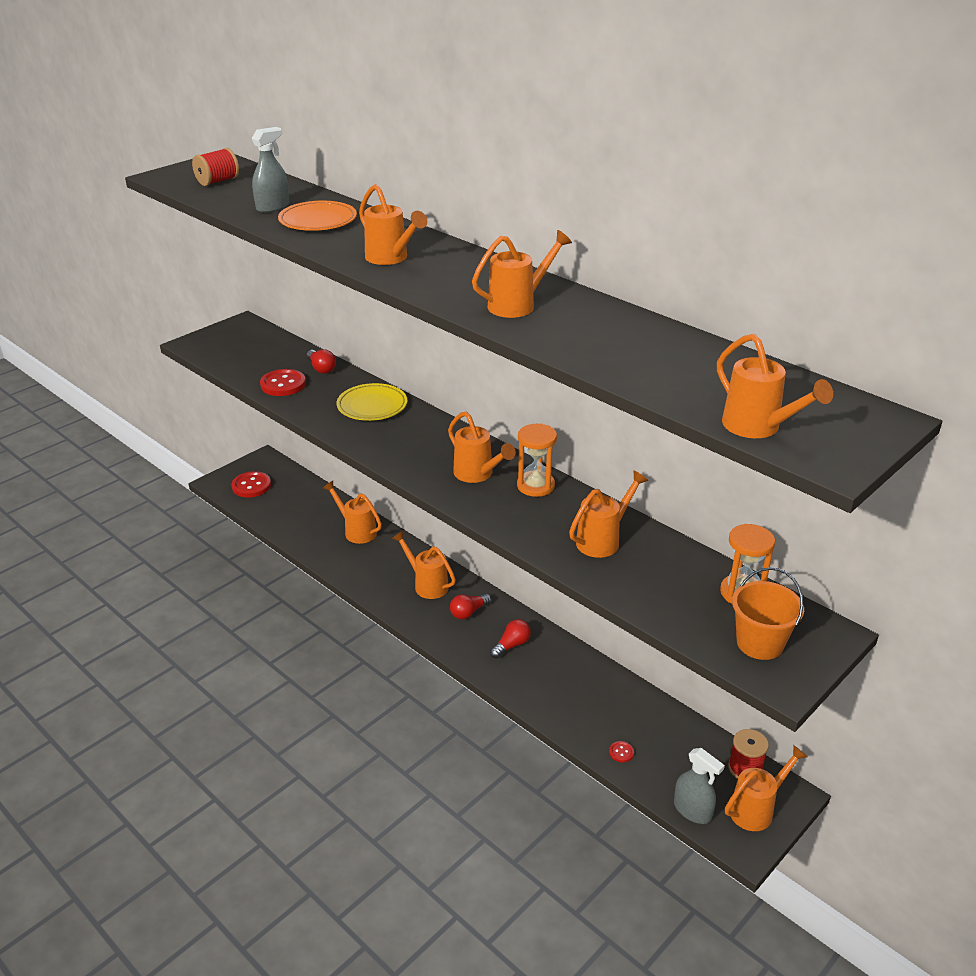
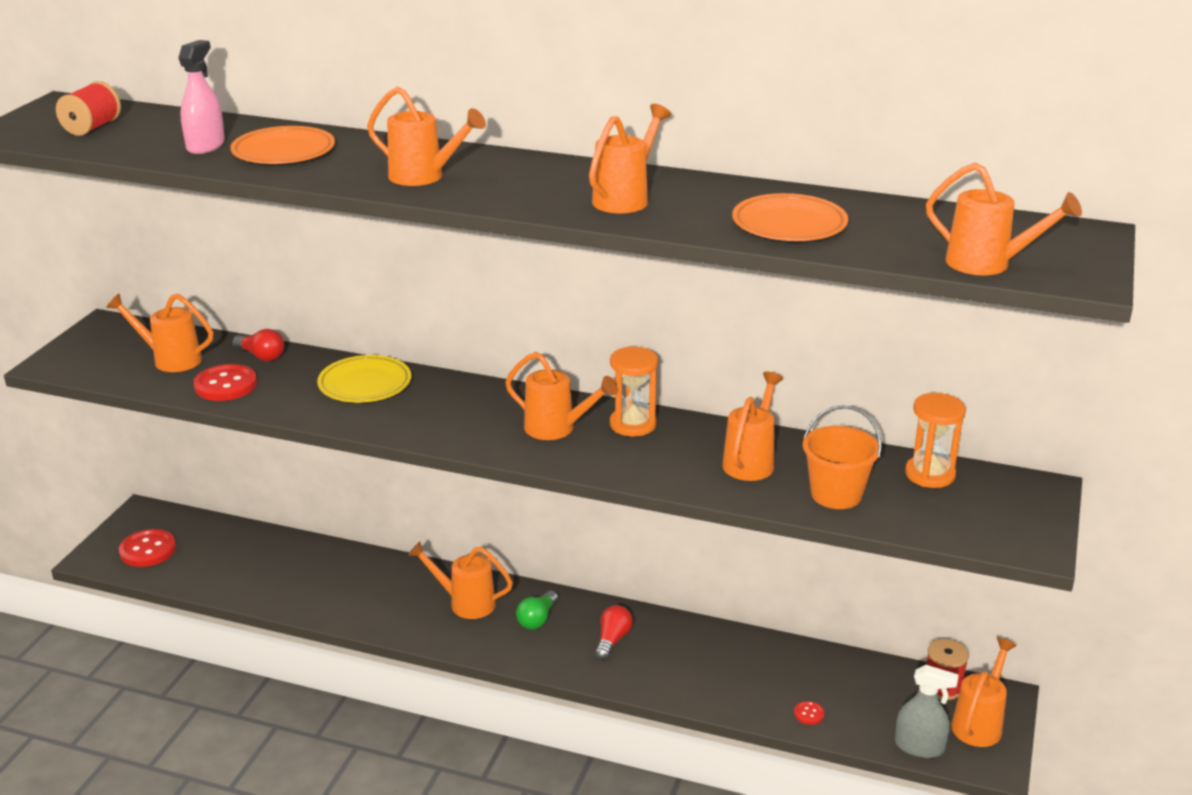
camera: 25 degrees left, 5 degrees down
grey spray bottle [252,127,289,213] -> pink spray bottle [178,40,225,154]
orange watering can [323,481,382,544] -> orange watering can moved to [106,294,213,372]
red light bulb [450,594,491,619] -> green light bulb [516,591,558,629]
orange bucket [732,567,804,660] -> orange bucket moved to [803,405,882,509]
none -> orange plate [732,193,848,241]

